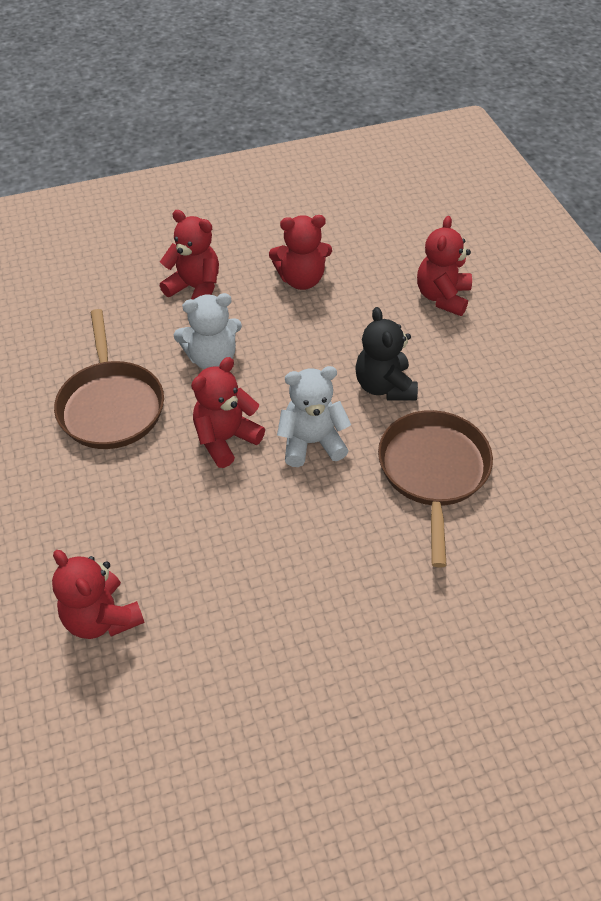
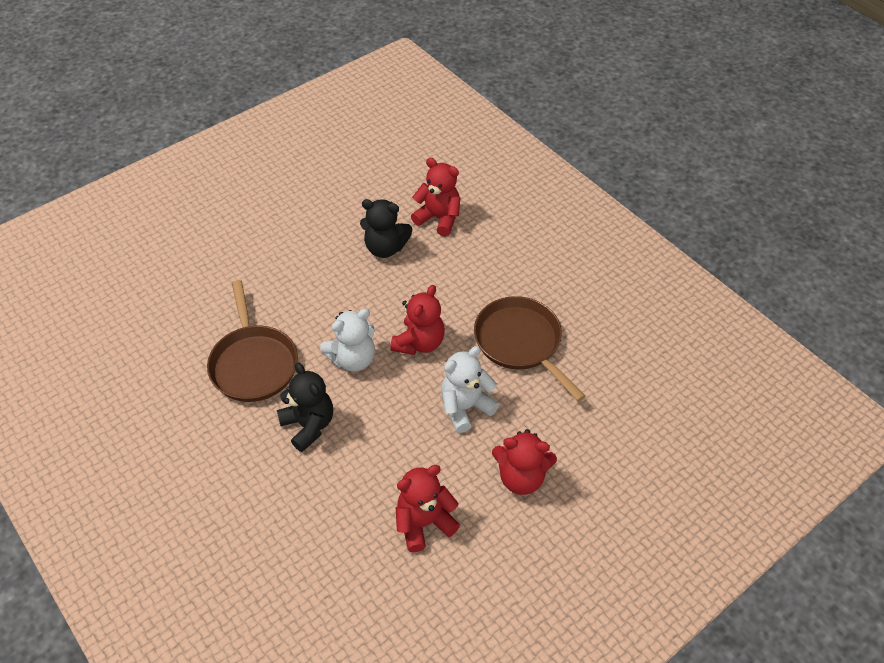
camera: 160 degrees right, 0 degrees up
red teddy bear [417,216,472,316] -> none
none -> black teddy bear [360,199,412,258]

